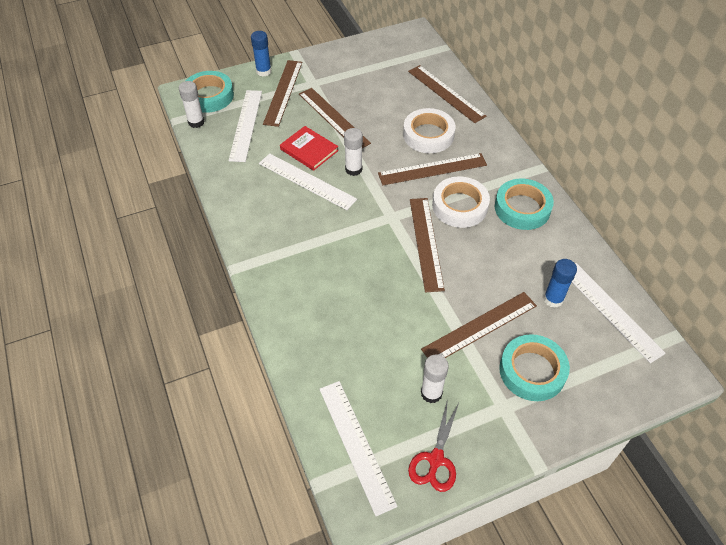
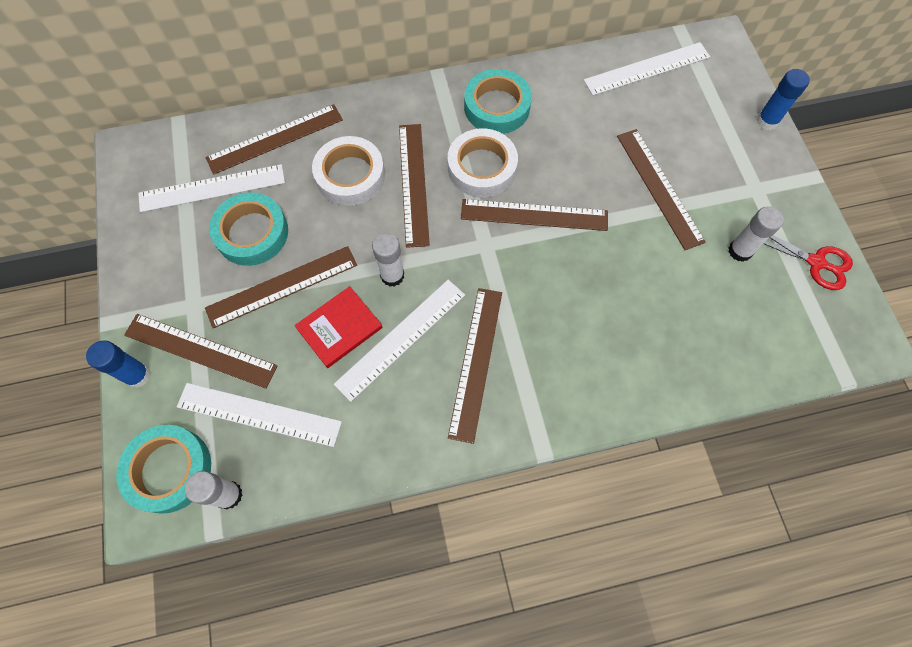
camera: 80 degrees left, 15 degrees up
white ruler [319,381,398,516] -> white ruler moved to [138,164,285,212]
turquoise tape [499,334,570,401] -> turquoise tape moved to [209,192,288,266]
blue glue stick [544,259,577,308] -> blue glue stick moved to [756,69,810,130]
none -> brown ruler [448,288,502,444]

